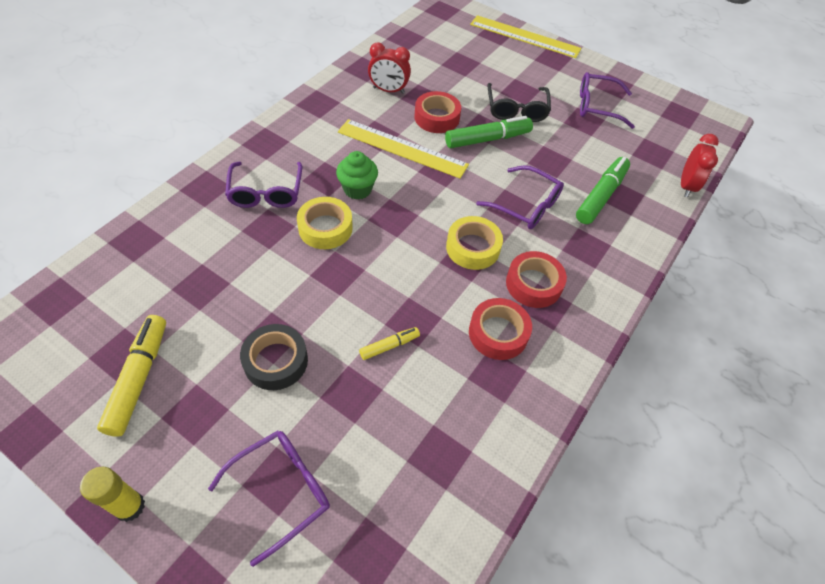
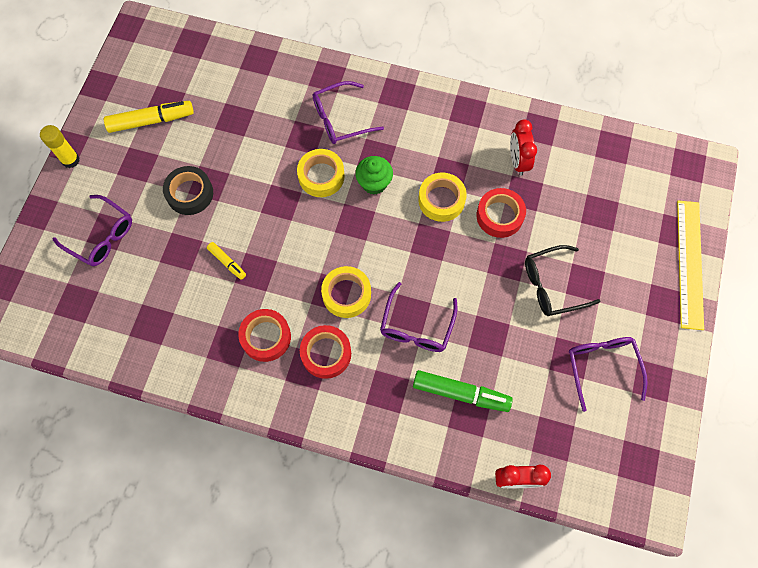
camera: 75 degrees right, 15 degrees up
yellow ruler [338,119,469,179] -> yellow tape [418,173,467,222]
green marker [445,116,533,148] -> none

